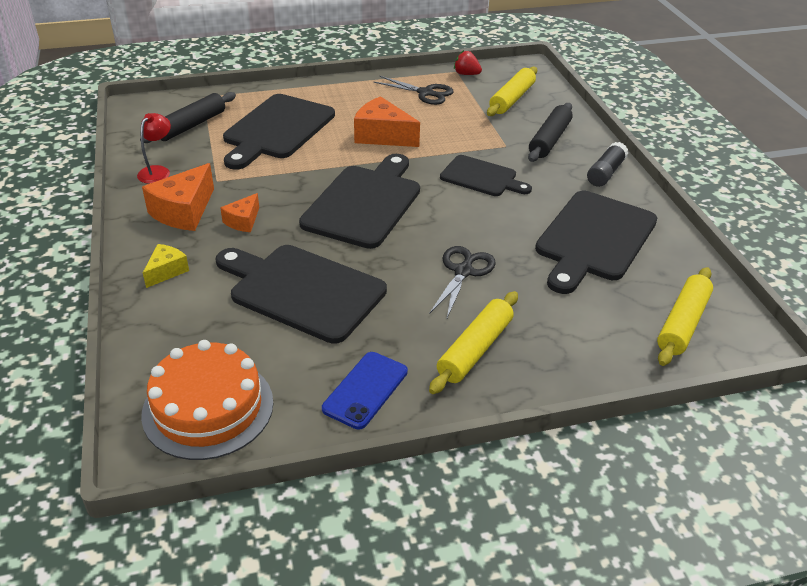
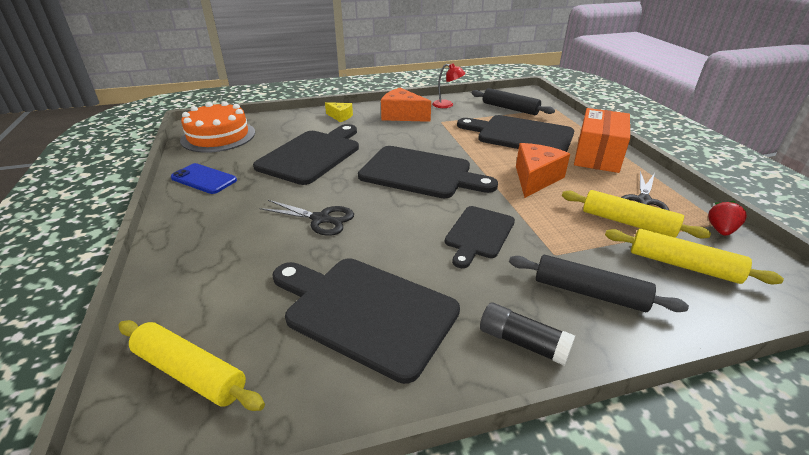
camera: 90 degrees right, 5 degrees down
orange cheese [220,193,259,232] -> none
yellow rolling pin [429,291,518,394] -> yellow rolling pin moved to [562,190,711,239]
none -> orange box [574,108,630,173]

